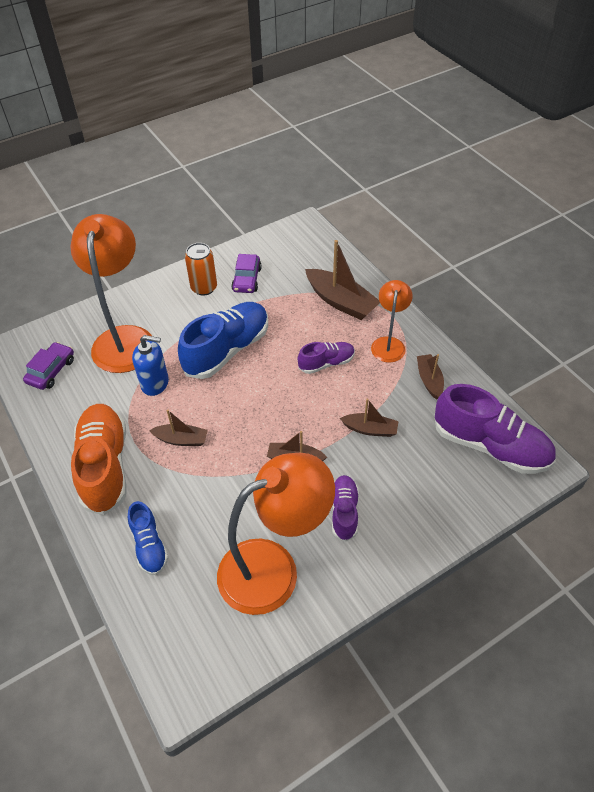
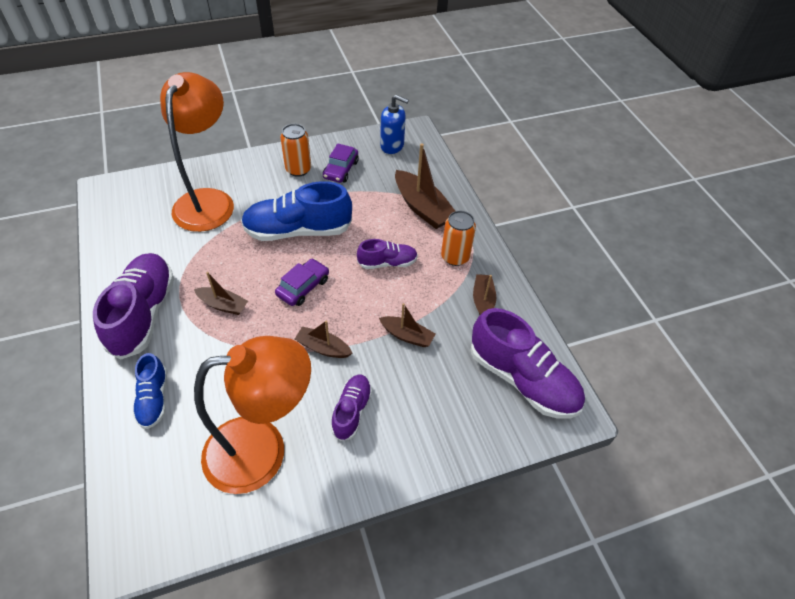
camera: 10 degrees right, 0 degrees up
purple car [23,342,74,390] -> purple car moved to [275,258,329,306]
orange shoe [71,404,126,515] -> purple shoe [93,253,174,360]
blue soap dispenser [132,335,169,396] -> blue soap dispenser moved to [380,95,409,154]
blue shoe [178,302,268,379] -> blue shoe turned 150 degrees counterclockwise [241,181,352,241]
orange lamp [371,280,413,363] -> orange can [441,211,476,266]

